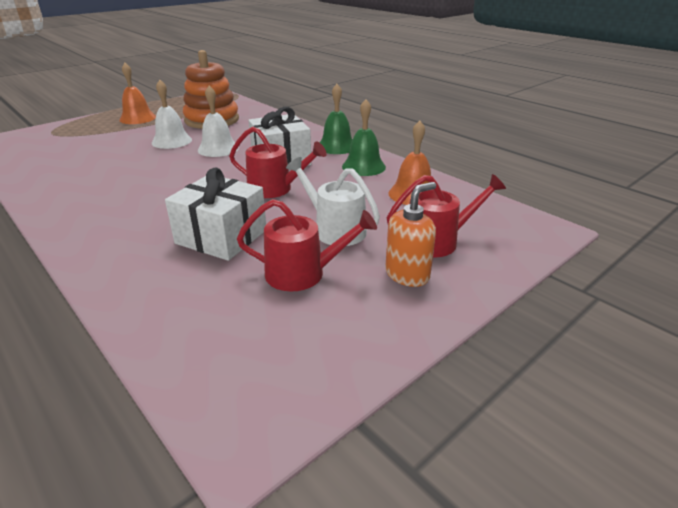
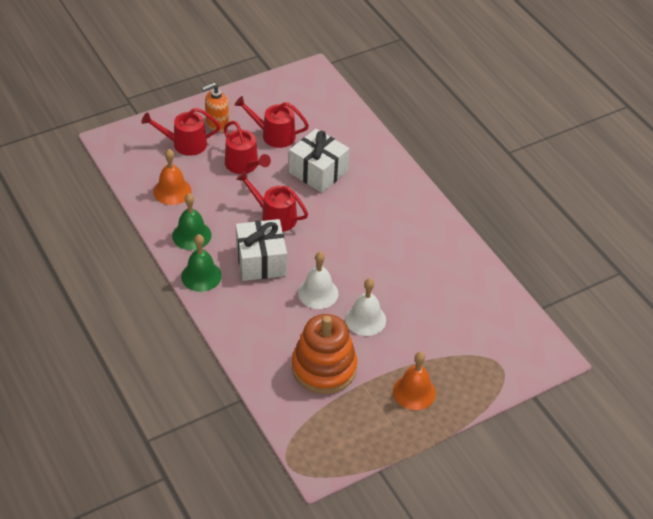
camera: 170 degrees left, 15 degrees up
white watering can [286,157,380,246] -> red watering can [224,121,271,174]

